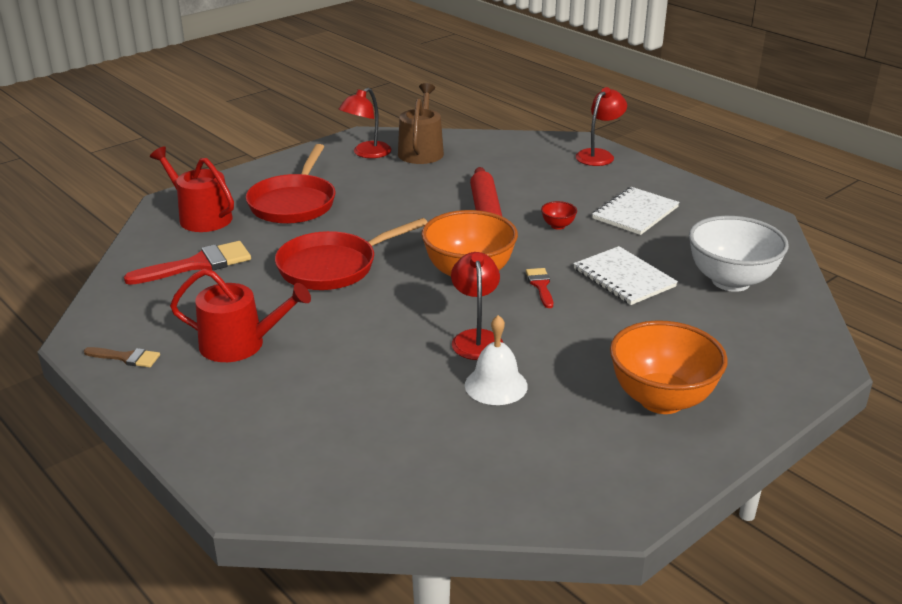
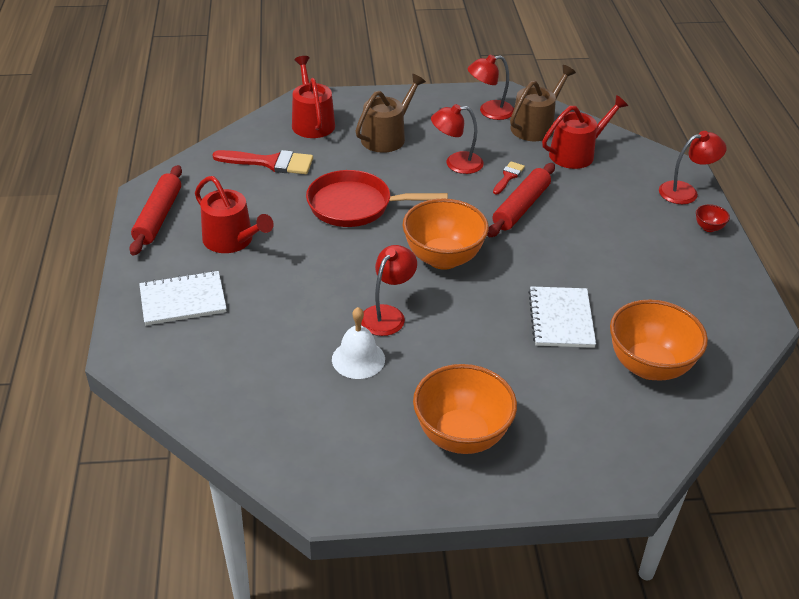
camera: 35 degrees right, 10 degrees up
brown brush [84,347,160,368] -> red rolling pin [129,165,182,256]
red pan [246,144,335,224] -> brown watering can [356,74,426,153]
red brush [526,268,553,308] -> red brush moved to [493,161,525,194]
red bowl [541,201,577,230] -> red bowl moved to [696,204,730,232]
white notebook [592,187,680,235] -> white notebook moved to [139,271,227,325]
white bowl [689,216,789,292] -> orange bowl [610,299,708,381]
none -> red lamp [431,104,484,174]
none -> red watering can [542,95,628,169]

